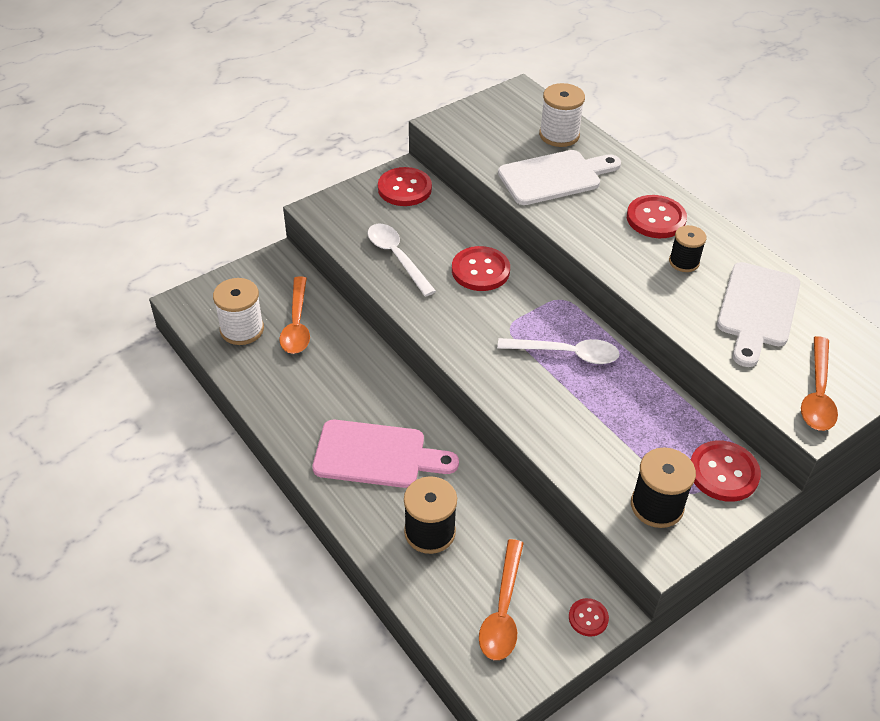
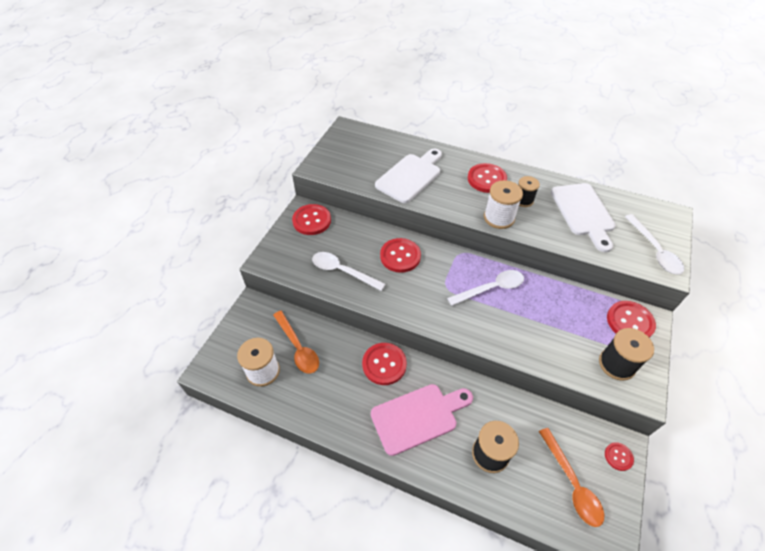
camera: 30 degrees left, 5 degrees up
white spool [539,83,585,147] -> white spool moved to [484,180,523,229]
orange spoon [801,336,838,431] -> white spoon [625,214,684,275]
none -> red button [362,343,407,385]

